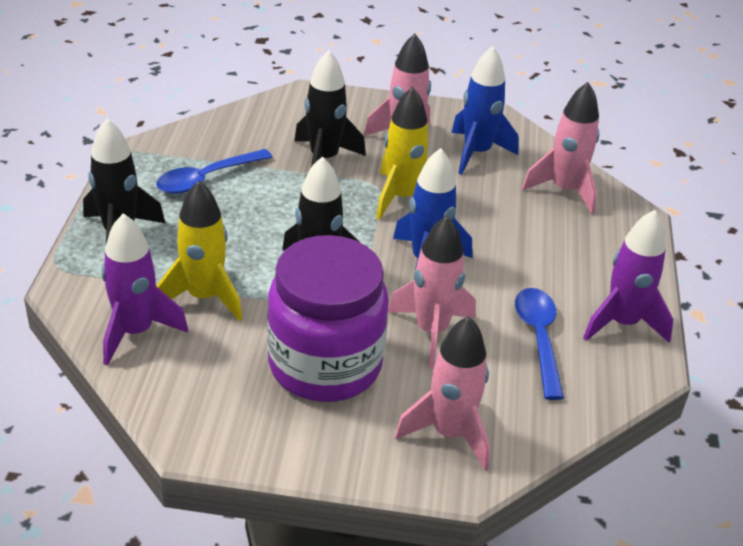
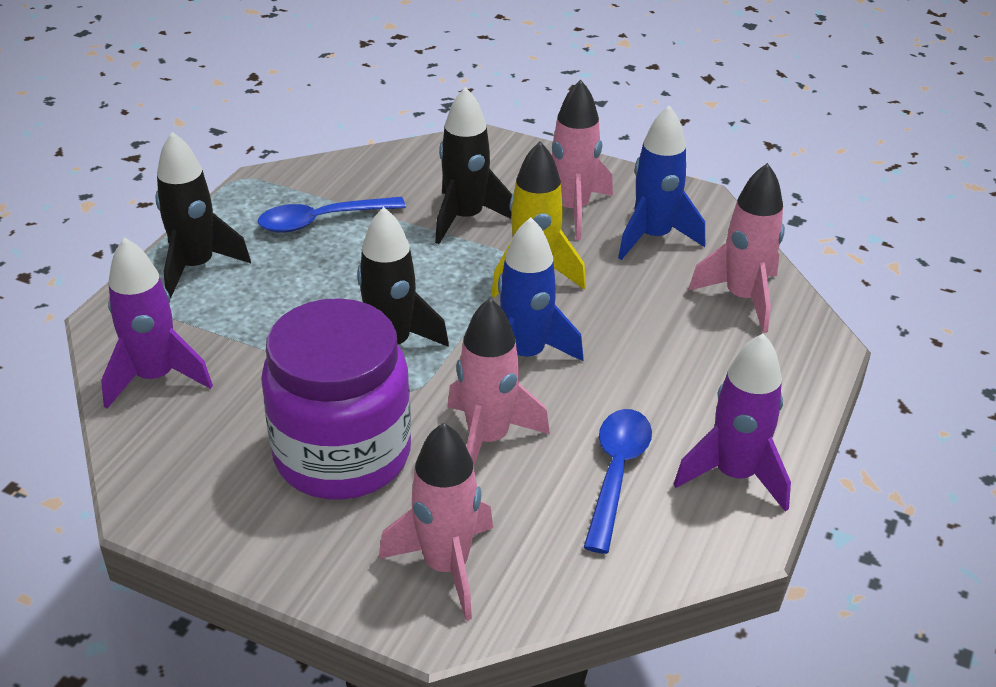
camera: 20 degrees right, 0 degrees up
yellow rocket [157,180,242,321] -> none

